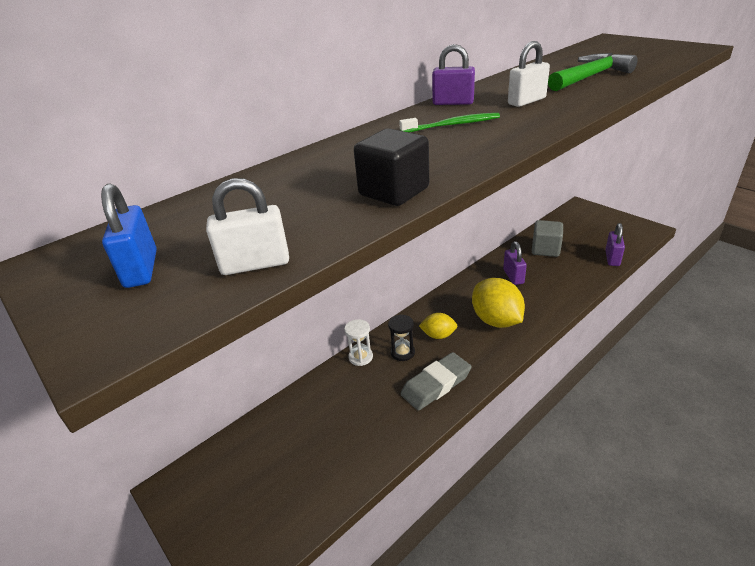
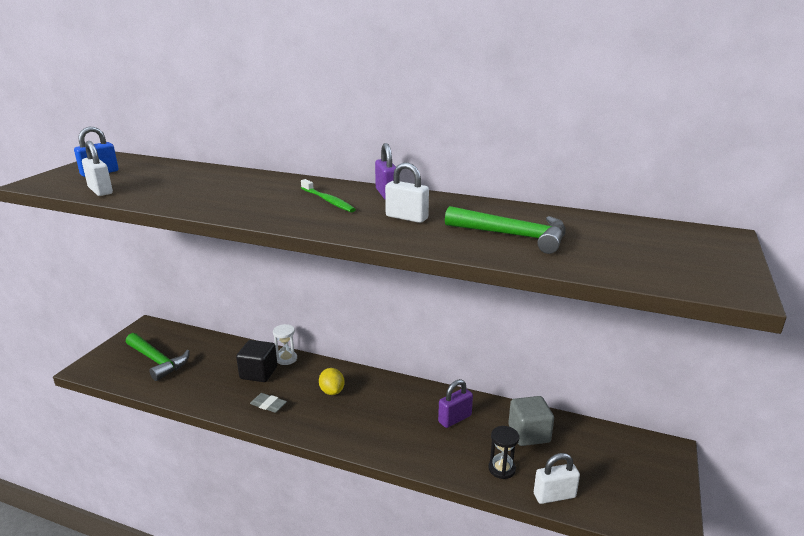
camera: 60 degrees right, 10 degrees down
black cube [354,128,429,206] -> black cube moved to [236,340,277,382]
black hourglass [388,315,415,361] -> black hourglass moved to [488,426,519,479]
grey eraser [400,352,472,411] -> grey eraser [250,393,287,413], size x0.56
yellow lemon [472,278,525,328] -> none
purple padlock [605,223,625,266] -> white padlock [534,453,580,504]
none -> green hammer [126,333,190,381]

